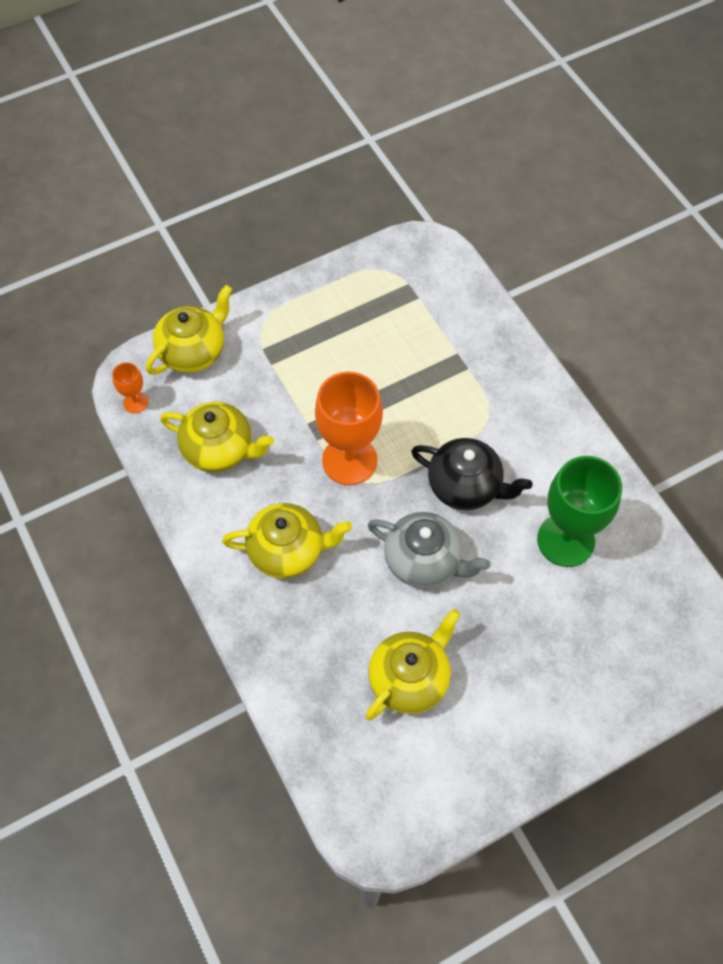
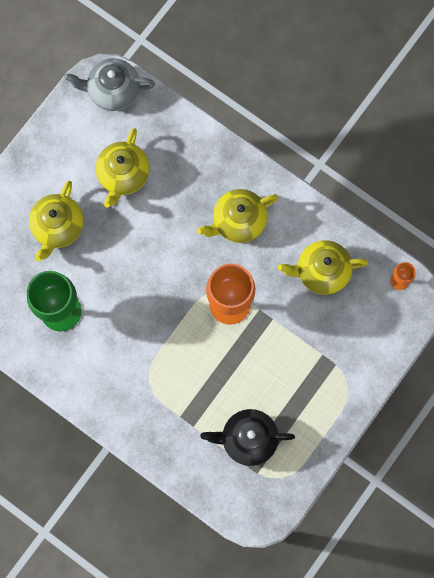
camera: 155 degrees right, 15 degrees up
yellow teapot [146,285,232,375] -> yellow teapot moved to [29,181,84,262]
grey teapot [368,512,490,588] -> grey teapot moved to [64,58,155,111]
black teapot [411,438,532,510] -> black teapot moved to [200,409,295,466]

